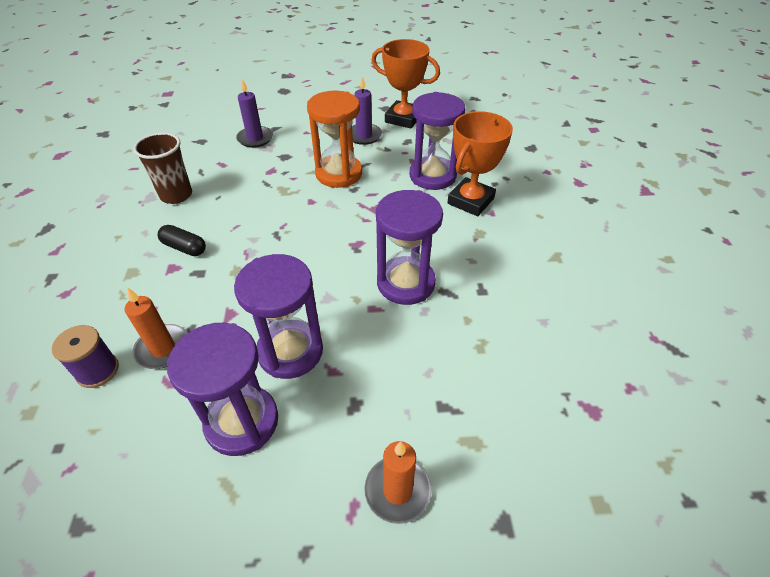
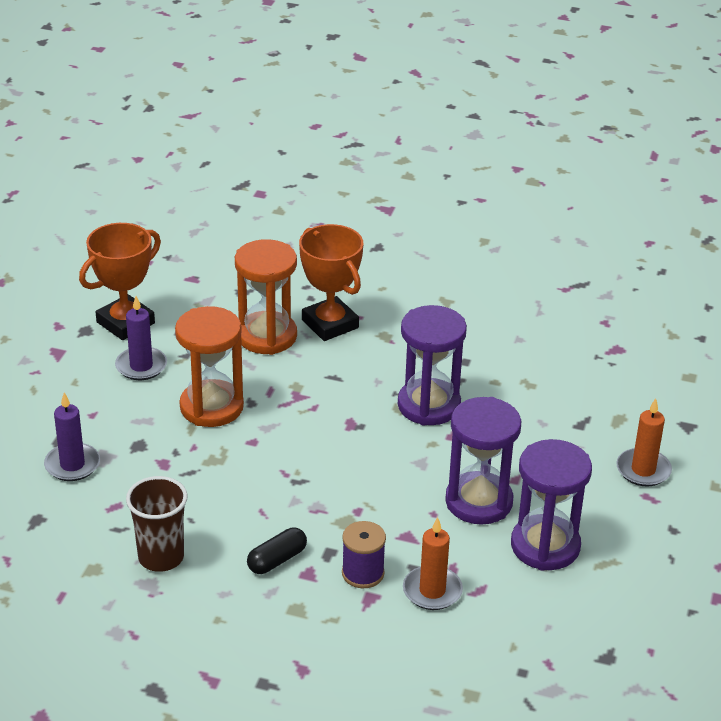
camera: 70 degrees left, 10 degrees down
purple spool [52,325,119,388] -> purple spool moved to [342,521,386,588]
purple hourglass [410,92,465,190] -> orange hourglass [235,239,297,355]

